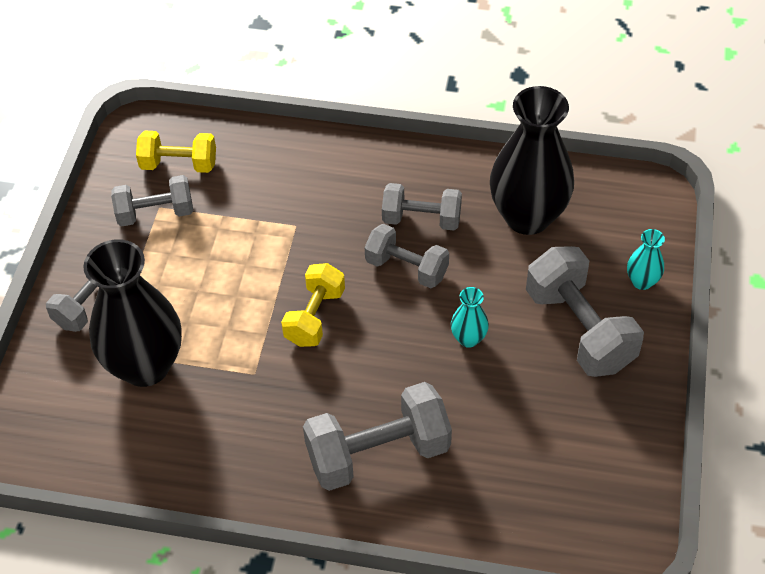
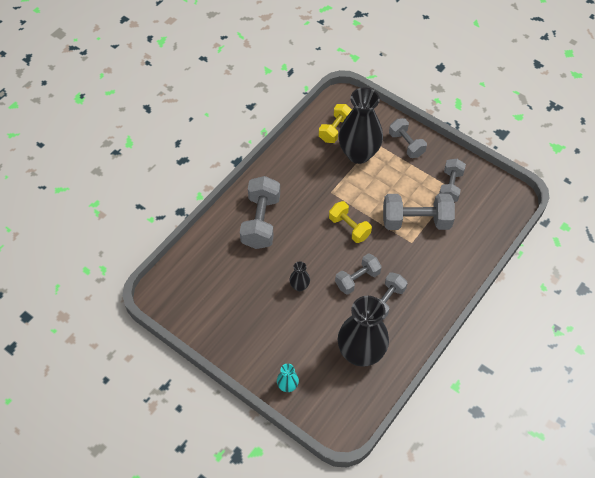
camera: 115 degrees right, 5 degrees up
yellow dumbbell [136,131,216,173] -> yellow dumbbell moved to [319,104,352,143]
turquoise vase [451,287,489,348] -> black vase [289,261,310,291]
grey dumbbell [526,246,644,377] -> grey dumbbell moved to [383,193,455,230]

